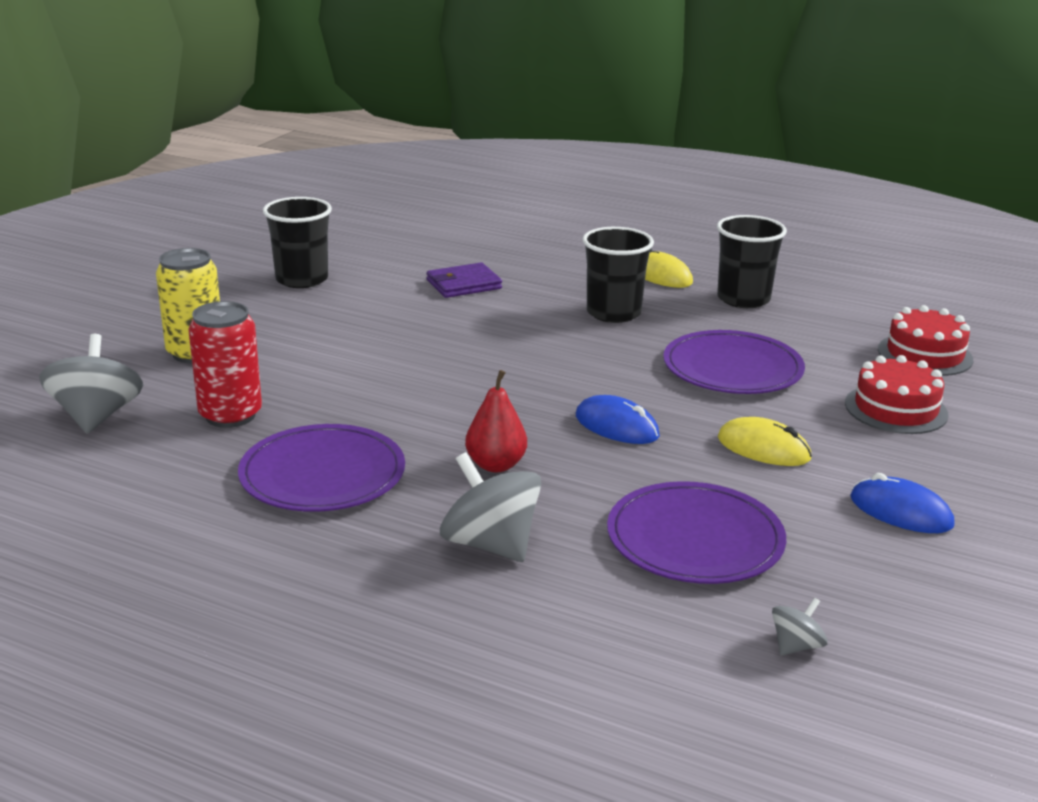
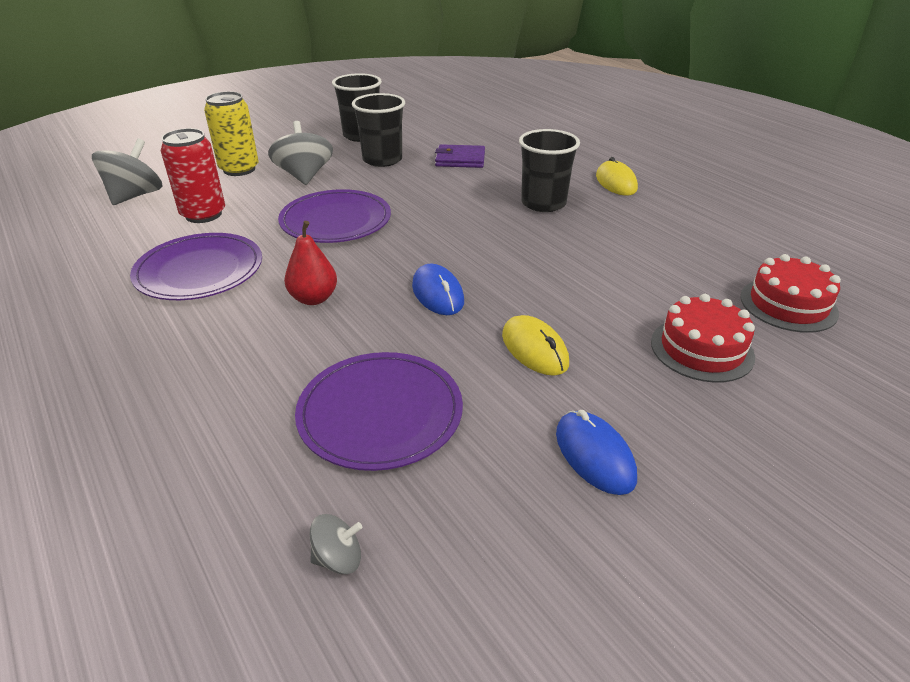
camera: 30 degrees right, 10 degrees up
grey spinning top [440,452,541,562] -> grey spinning top moved to [268,121,333,185]
purple plate [663,330,805,394] -> purple plate moved to [278,189,391,243]
black cup [717,215,787,308] -> black cup moved to [352,93,405,167]

